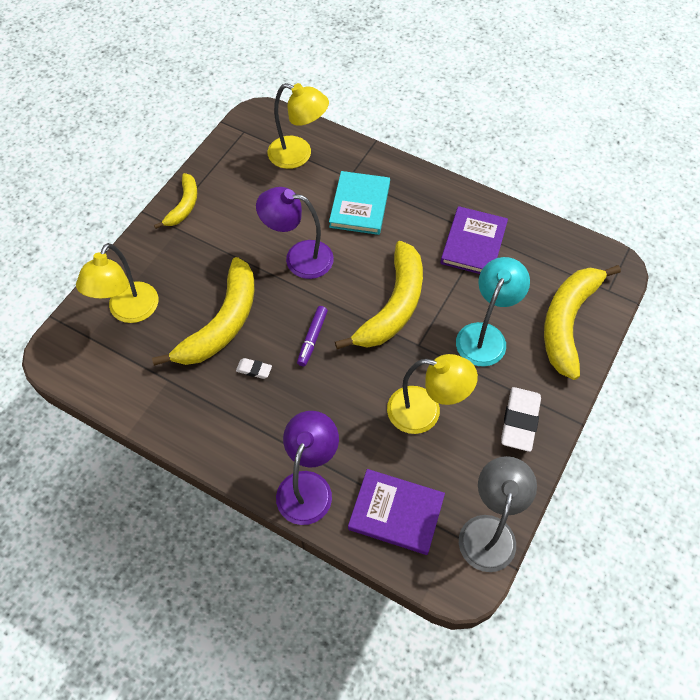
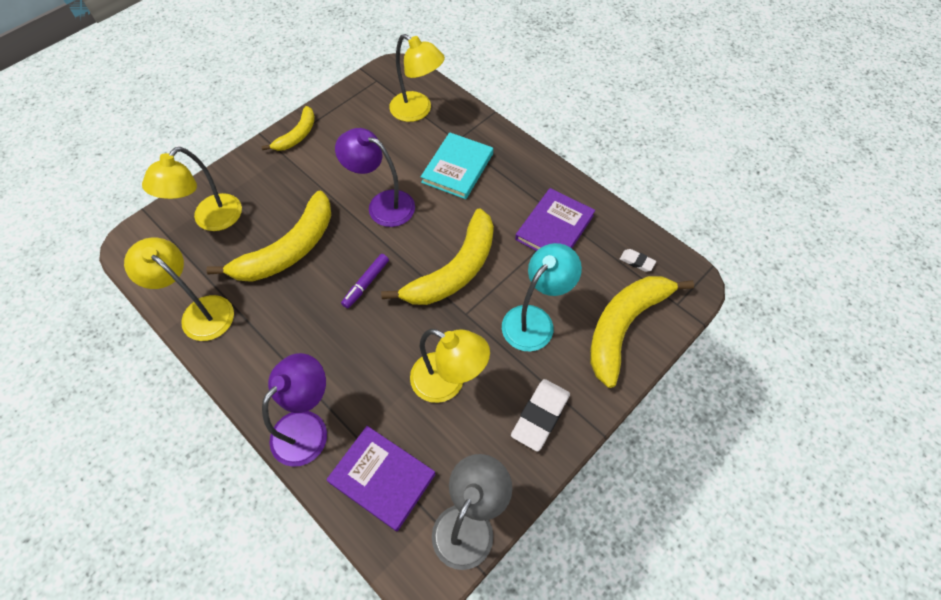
camera: 15 degrees right, 0 degrees up
white eraser [236,358,272,379] -> white eraser moved to [620,249,656,272]
none -> yellow lamp [124,238,234,341]

